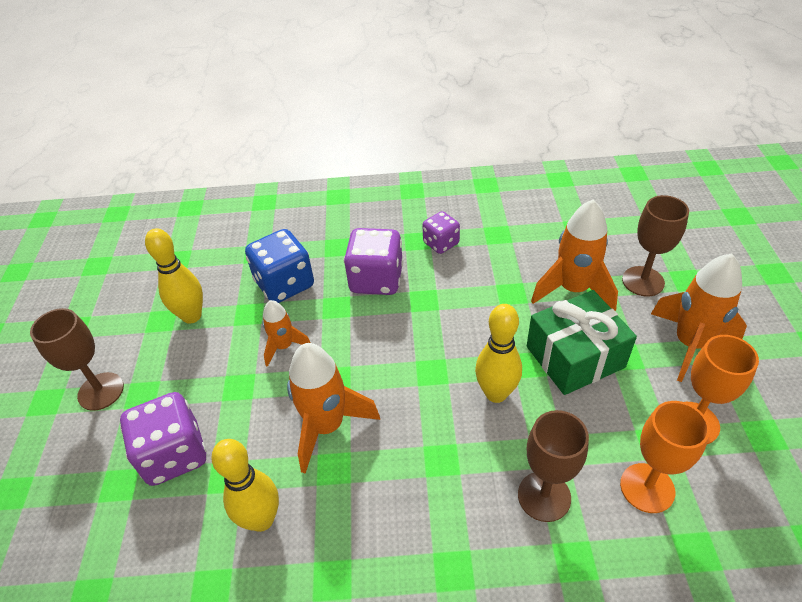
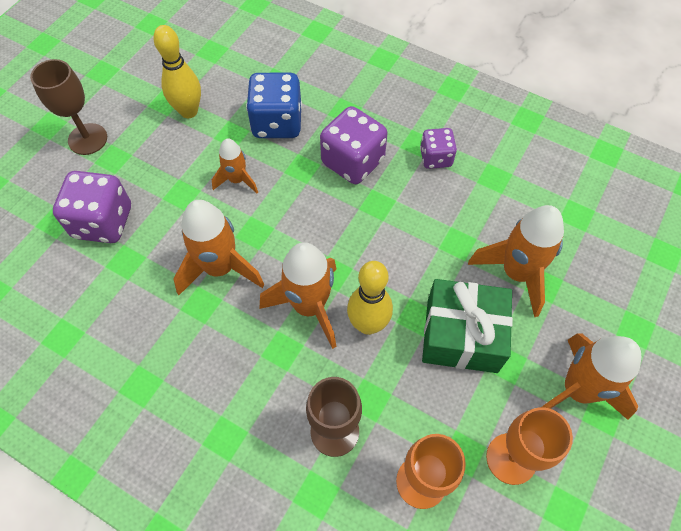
camera: 30 degrees right, 15 degrees up
yellow bowling pin [212,439,279,532] -> none
brown goblet [622,195,689,297] -> none
none -> orange rocket [260,242,336,349]

